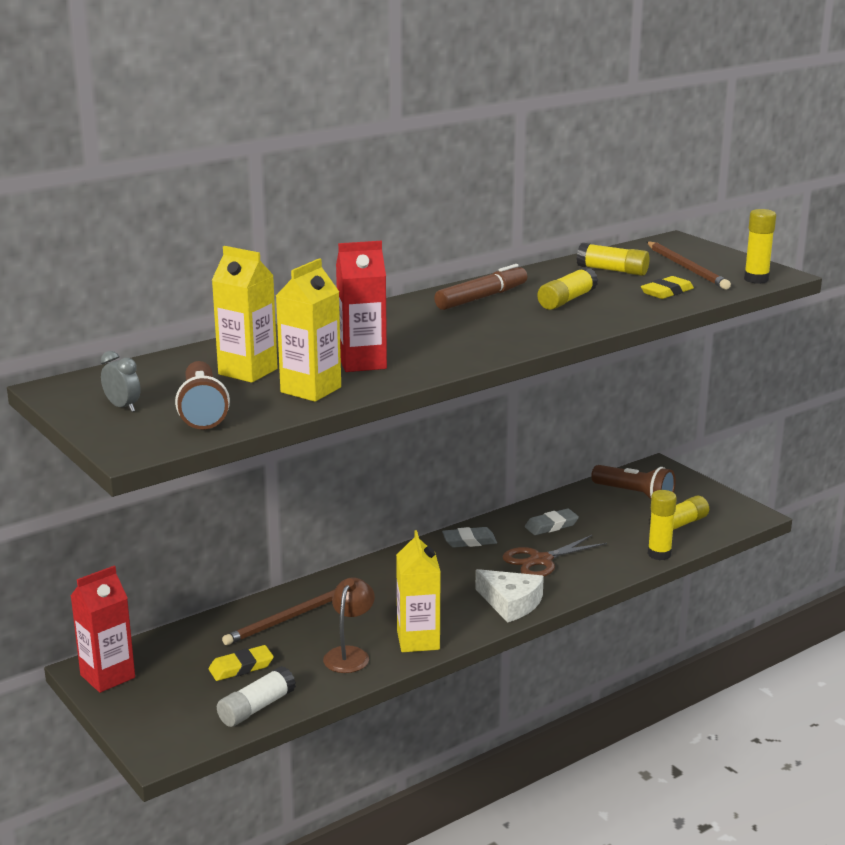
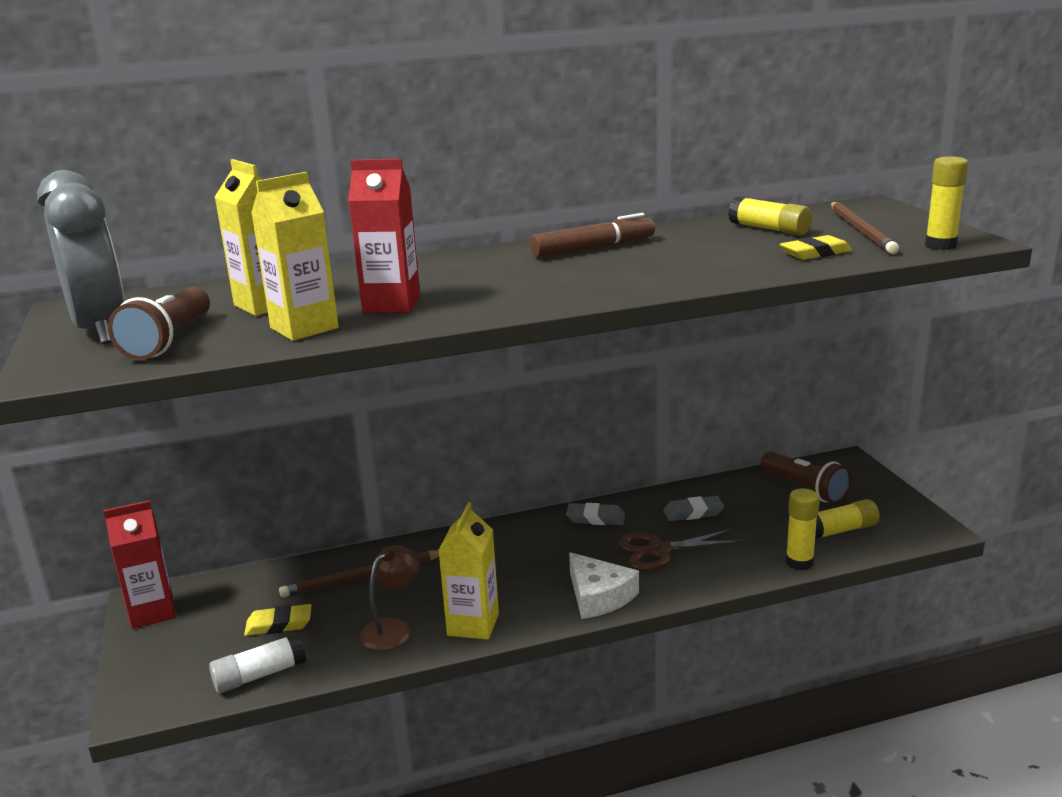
camera: 20 degrees right, 0 degrees up
grey clock [101,351,141,412] -> grey clock [37,170,125,344], size x2.47
yellow glue stick [537,267,598,310] -> none

